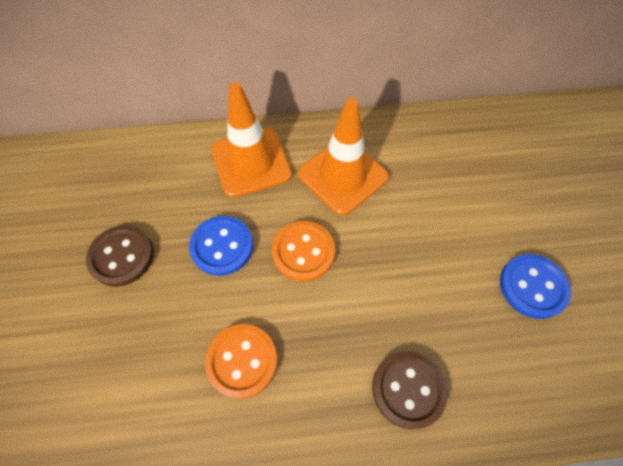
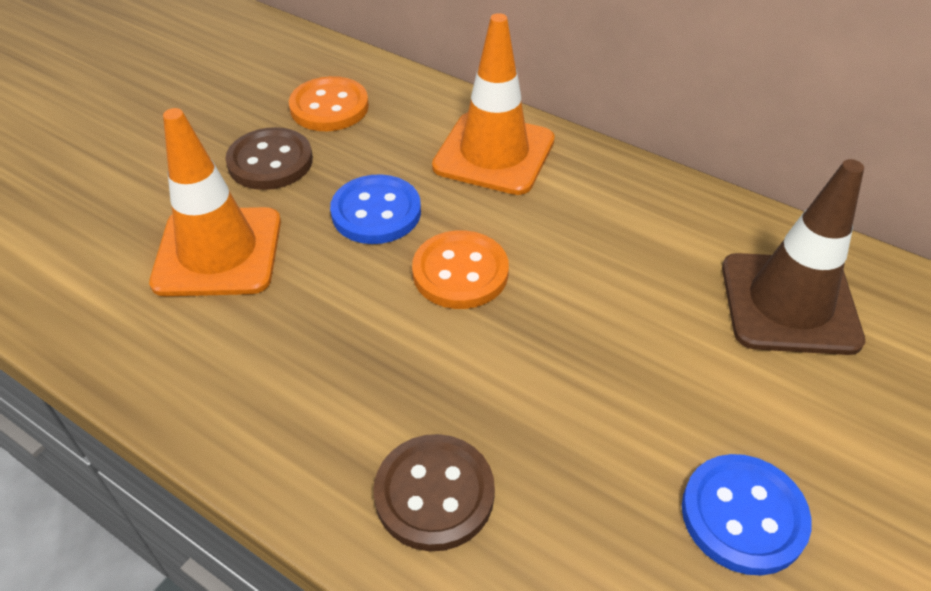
camera: 40 degrees right, 15 degrees down
orange button [205,324,278,399] -> orange button moved to [289,76,369,131]
orange traffic cone [298,98,389,215] -> orange traffic cone moved to [149,108,281,296]
none -> brown traffic cone [722,159,865,355]

